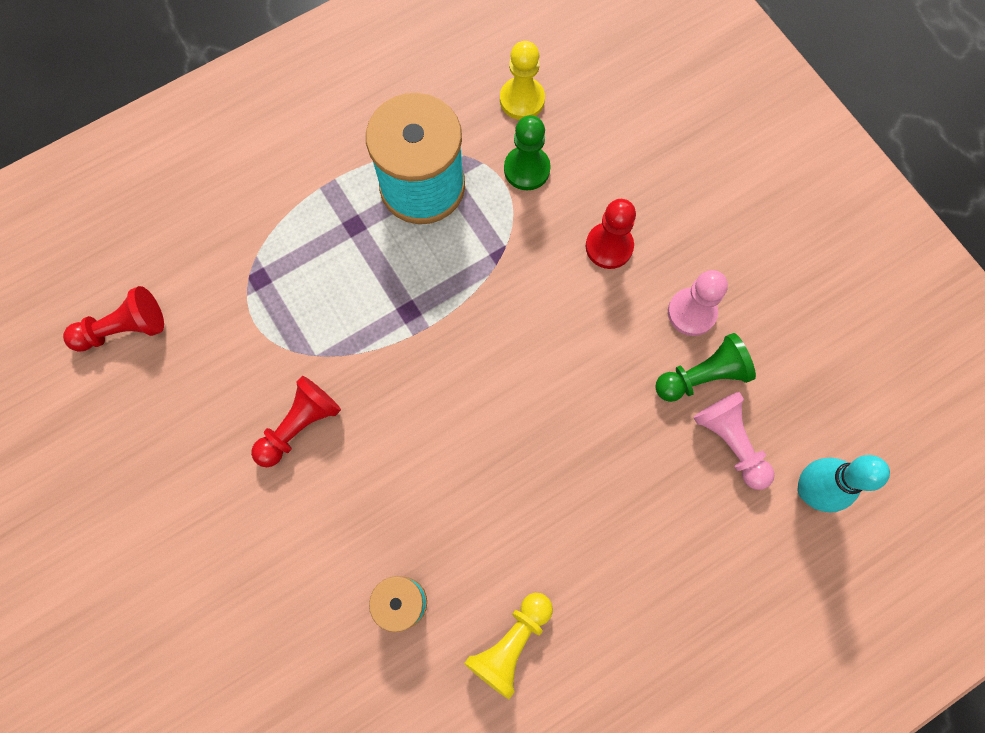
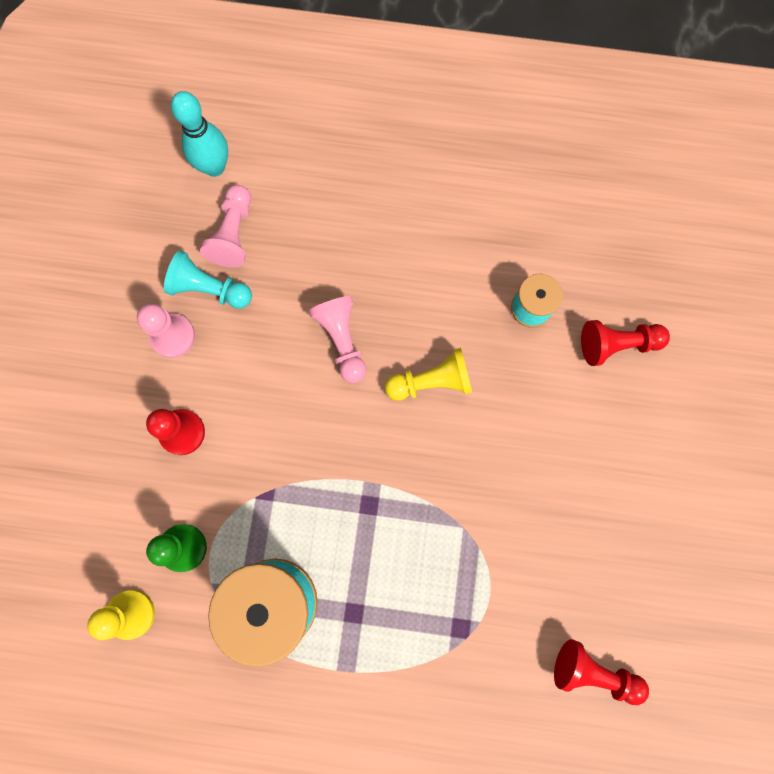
camera: 140 degrees left, 5 degrees up
red pawn [251,376,341,467] -> red pawn moved to [581,320,670,366]
yellow pawn [464,593,553,700] -> yellow pawn moved to [385,348,472,401]
green pawn [655,333,756,402] -> turquoise pawn [164,250,252,309]
none -> pink pawn [309,296,366,383]

